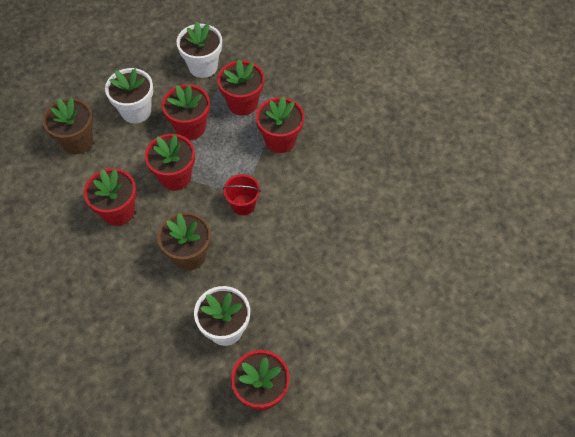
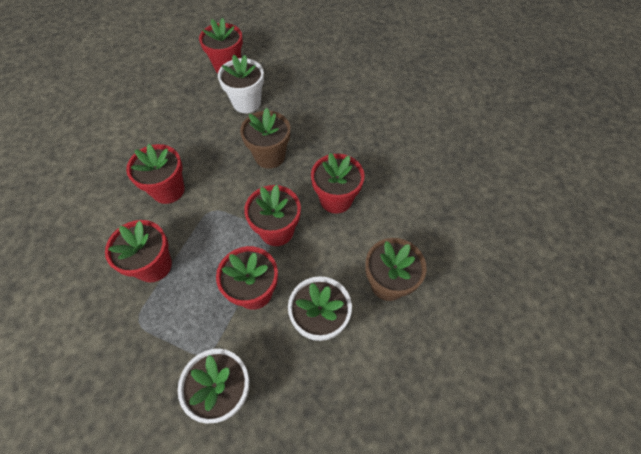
camera: 175 degrees left, 0 degrees up
red flower pot [217,59,264,116] -> red flower pot moved to [126,144,185,204]
red bucket [223,174,261,215] -> none

